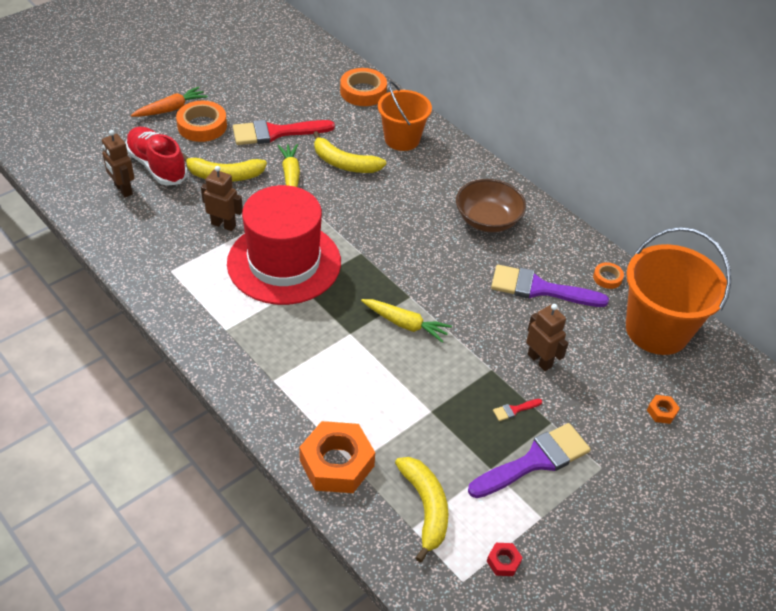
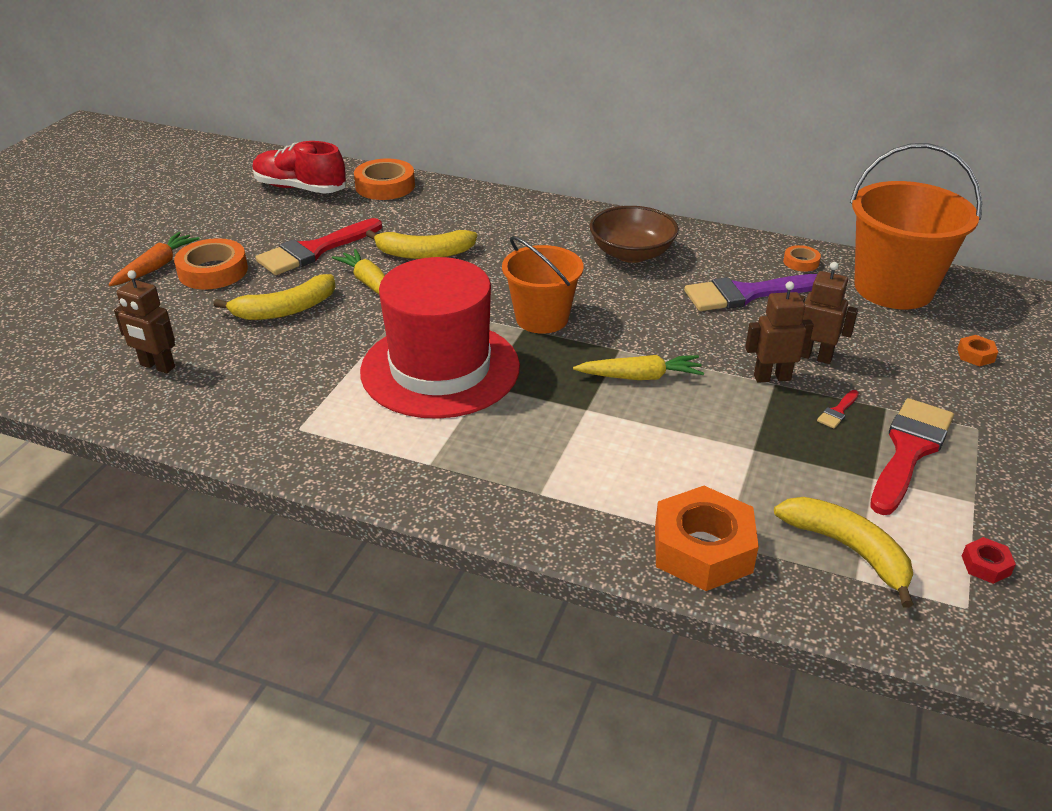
camera: 25 degrees left, 10 degrees down
red shoe [126,127,188,186] -> red shoe moved to [252,141,346,194]
brown robot [201,166,243,231] -> brown robot moved to [745,281,814,383]
orange bucket [378,81,432,151] -> orange bucket moved to [502,236,584,334]
purple brush [468,423,591,498] -> red brush [870,398,954,515]

